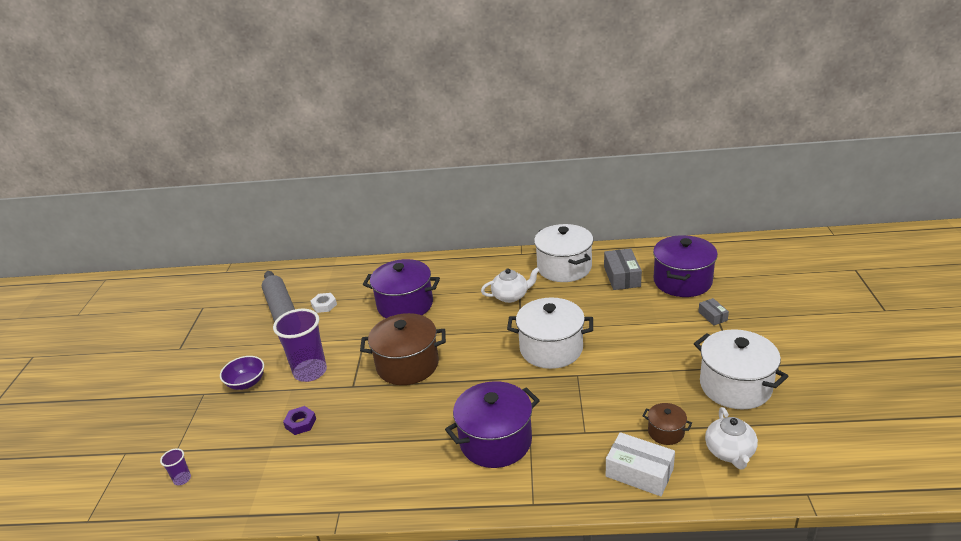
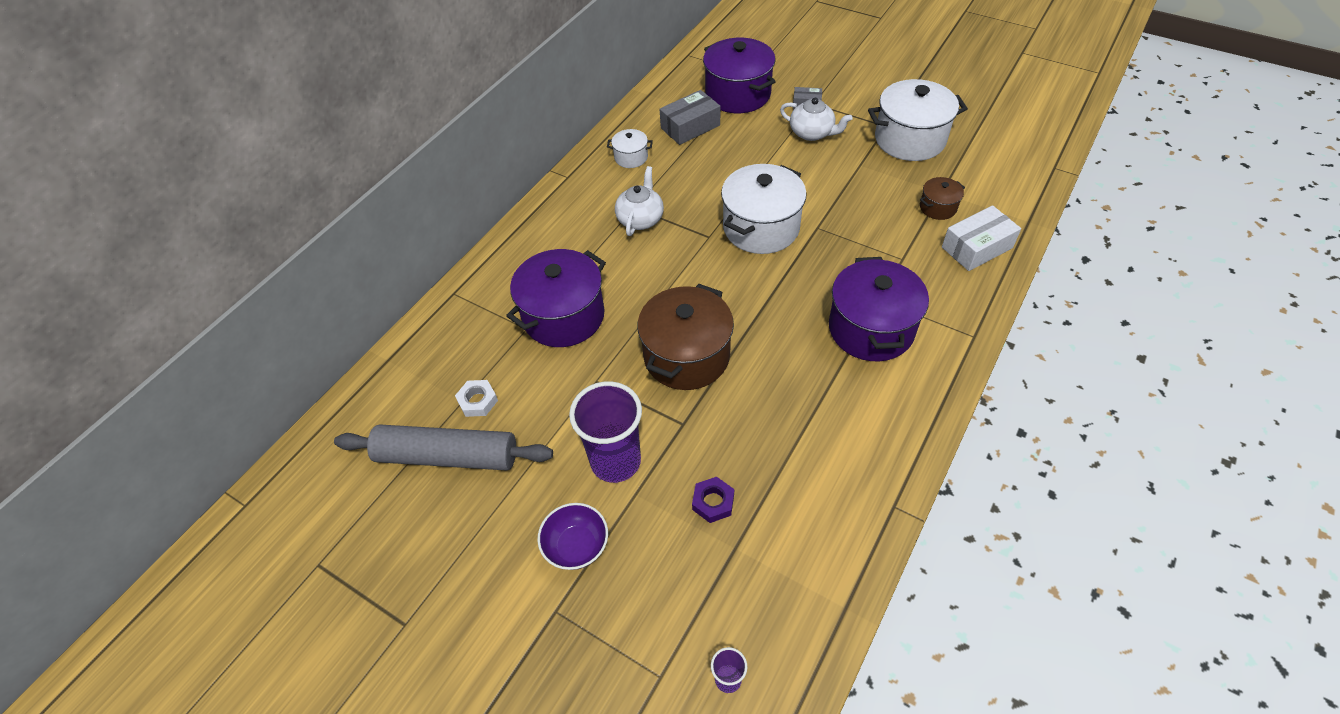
camera: 60 degrees left, 20 degrees up
white pot [534,224,594,282] -> white pot [607,129,653,168], size x0.48
grey box [604,248,642,290] -> grey box turned 60 degrees counterclockwise [660,90,720,145]
white teapot [705,407,758,469] -> white teapot moved to [780,98,853,141]

